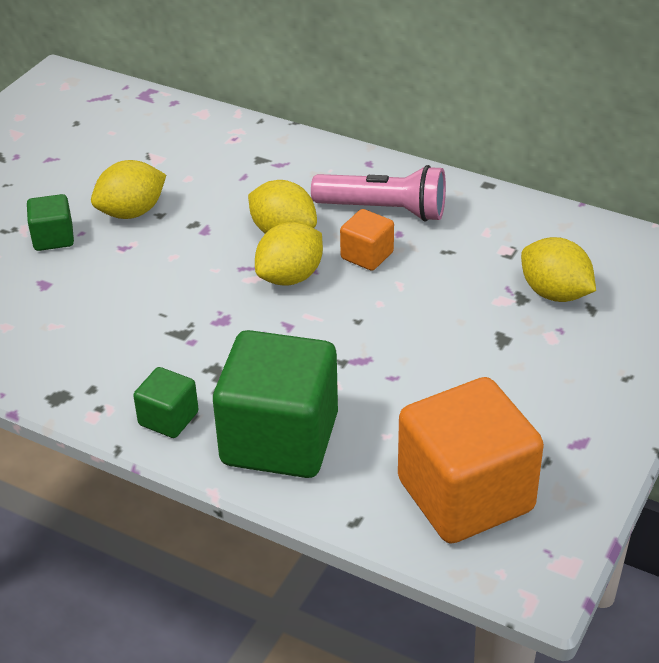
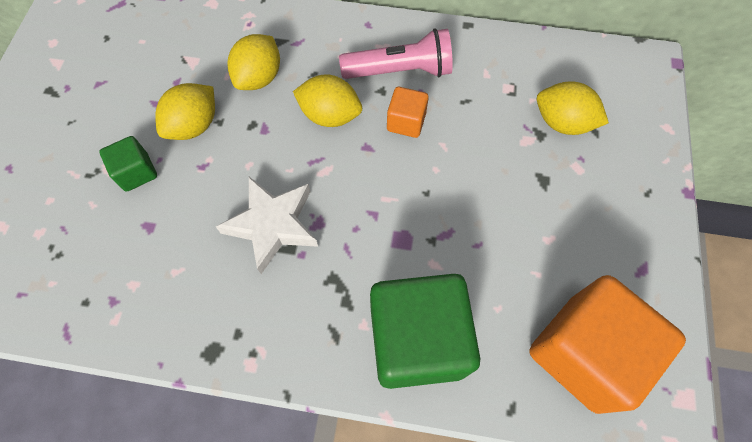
camera: 20 degrees left, 25 degrees up
green cube [133,367,199,438] -> none
yellow lemon [255,222,323,286] -> yellow lemon moved to [227,34,280,90]
none -> white star [216,177,318,274]

